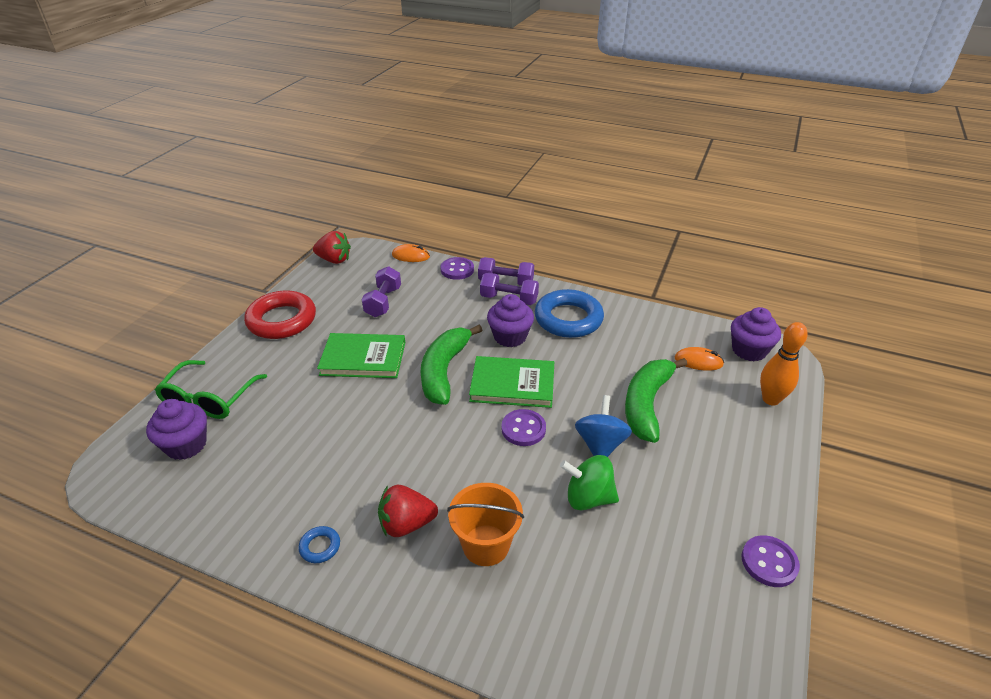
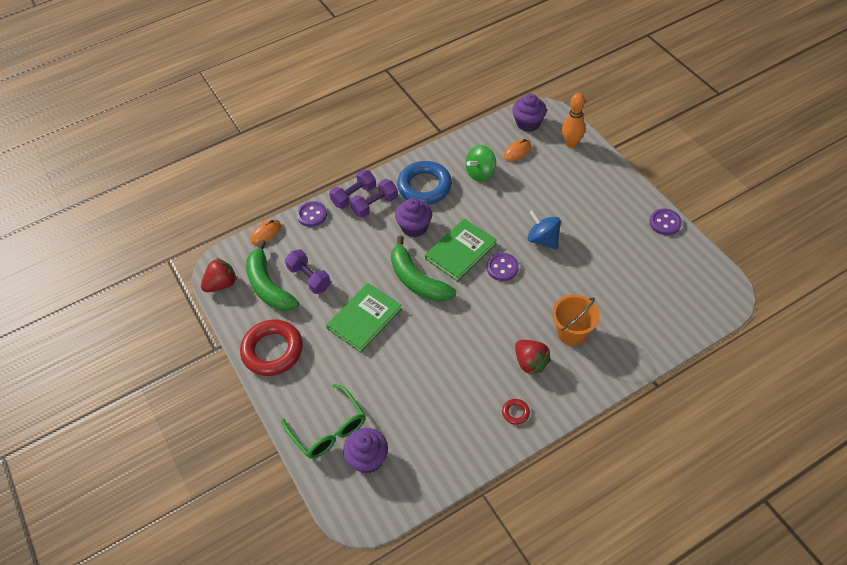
camera: 50 degrees left, 15 degrees up
blue ring [299,526,340,563] -> red ring [502,399,530,425]
red strawberry [378,485,438,537] -> red strawberry turned 60 degrees counterclockwise [515,340,551,375]
green spinning top [560,455,619,511] -> green spinning top moved to [466,145,496,181]
green banana [625,358,687,443] -> green banana moved to [246,240,299,311]

